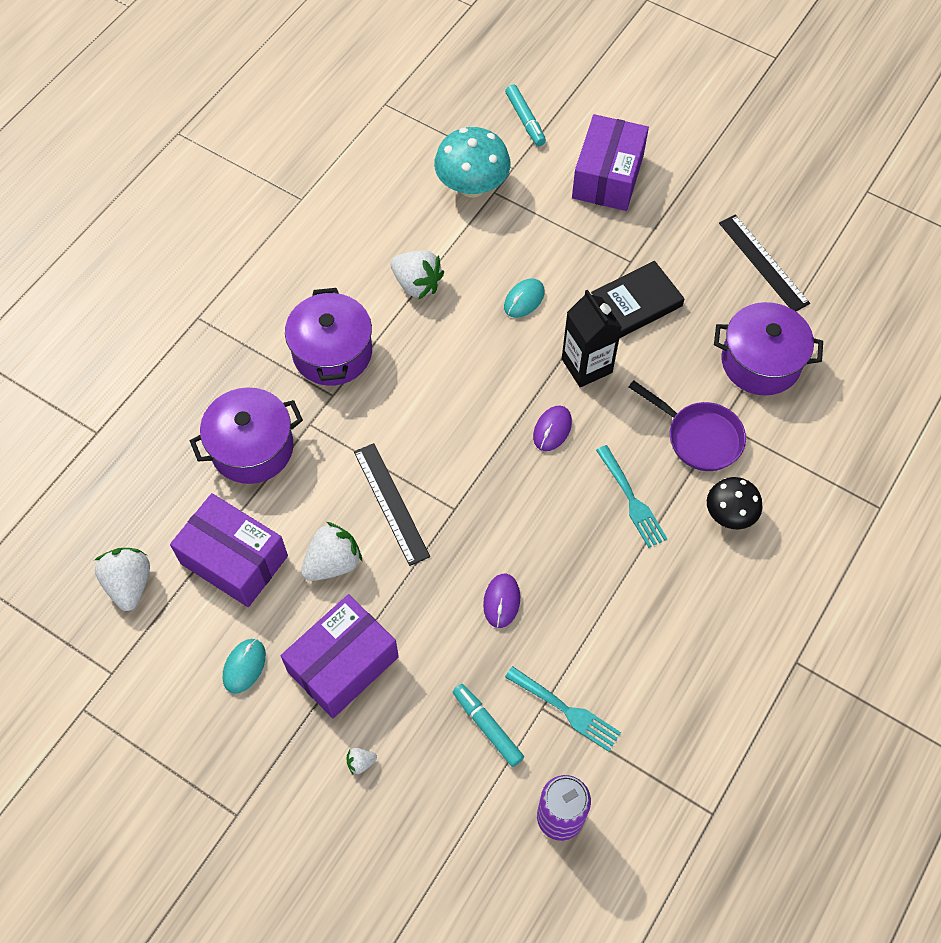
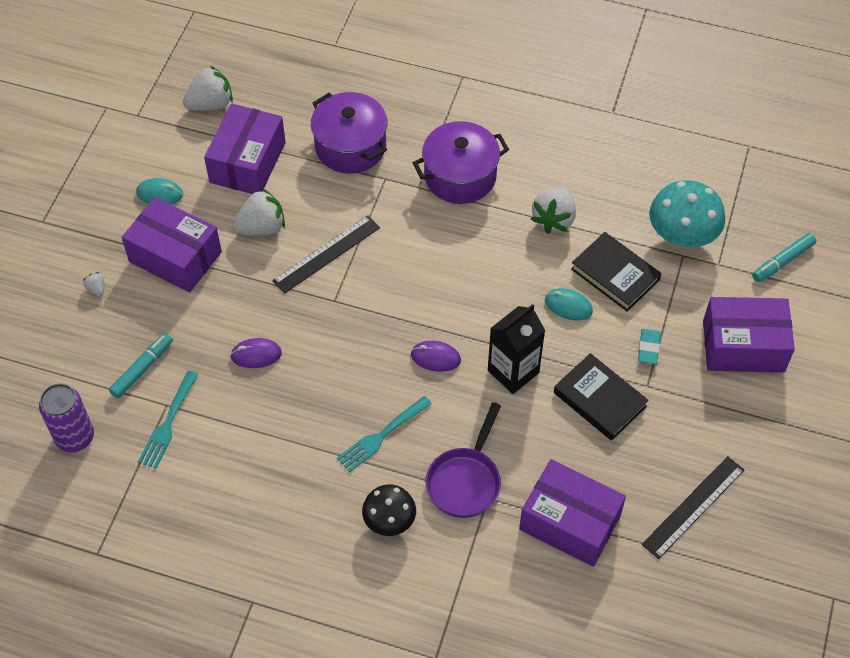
camera: 75 degrees right, 5 degrees down
white strawberry [301,522,362,581] -> white strawberry turned 60 degrees counterclockwise [232,189,285,236]
purple pot [714,302,823,395] -> purple box [519,459,626,567]
none -> black book [571,232,661,312]
none -> turquoise eraser [638,329,661,364]

